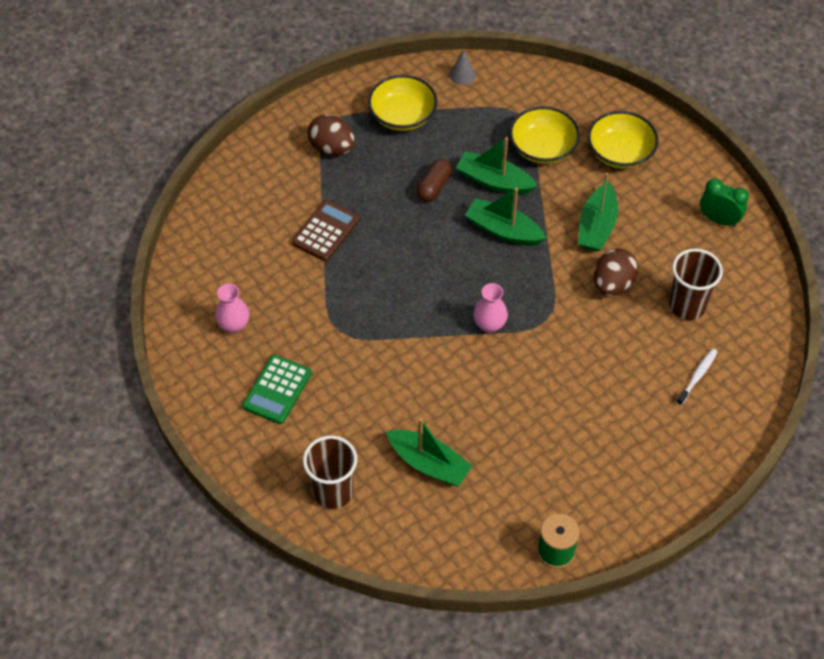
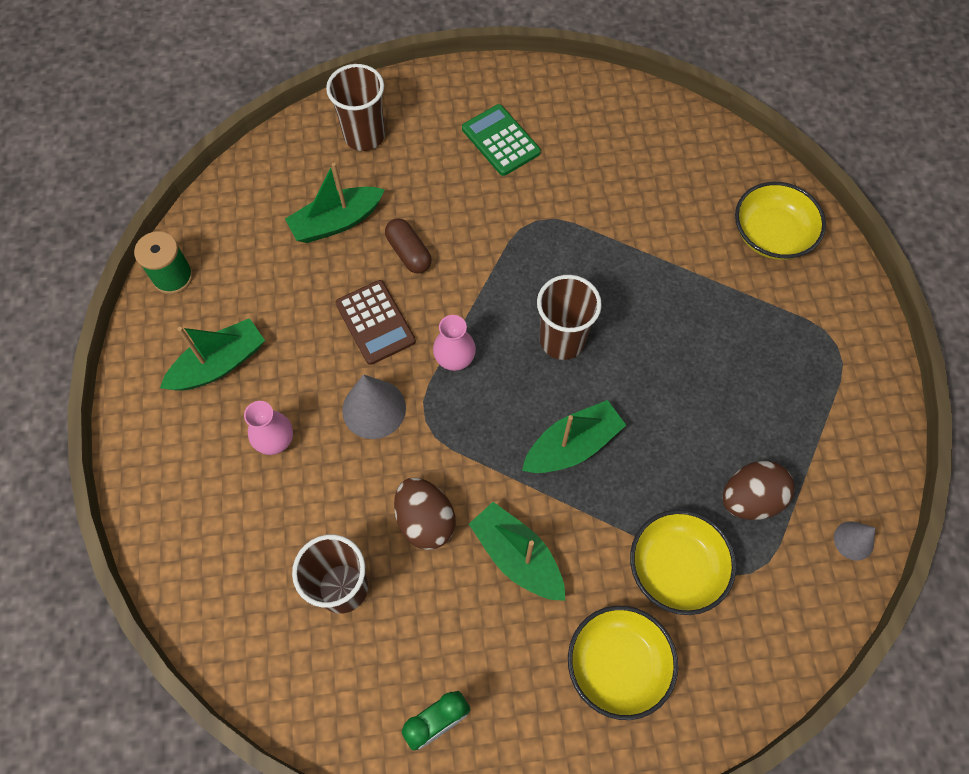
camera: 120 degrees right, 10 degrees up
pink vase [215,284,249,333] -> pink vase moved to [244,401,293,455]
brown calculator [292,200,360,261] -> brown calculator moved to [336,280,416,365]
brown egg [307,115,355,156] -> brown egg moved to [722,461,795,520]
yellow bowl [368,75,437,131] -> yellow bowl moved to [735,182,826,260]
brown capsule [416,159,452,202] -> brown capsule moved to [385,219,432,274]
green boat [456,137,537,195] -> green boat moved to [160,318,265,390]
white toothbrush [676,349,718,405] -> none
none -> grey cone [342,374,406,439]
none -> brown cup [537,275,602,360]

